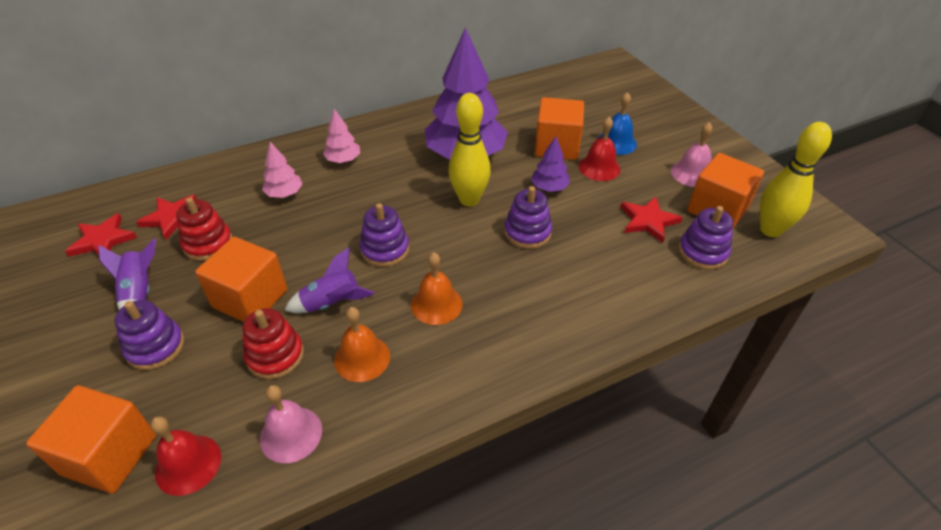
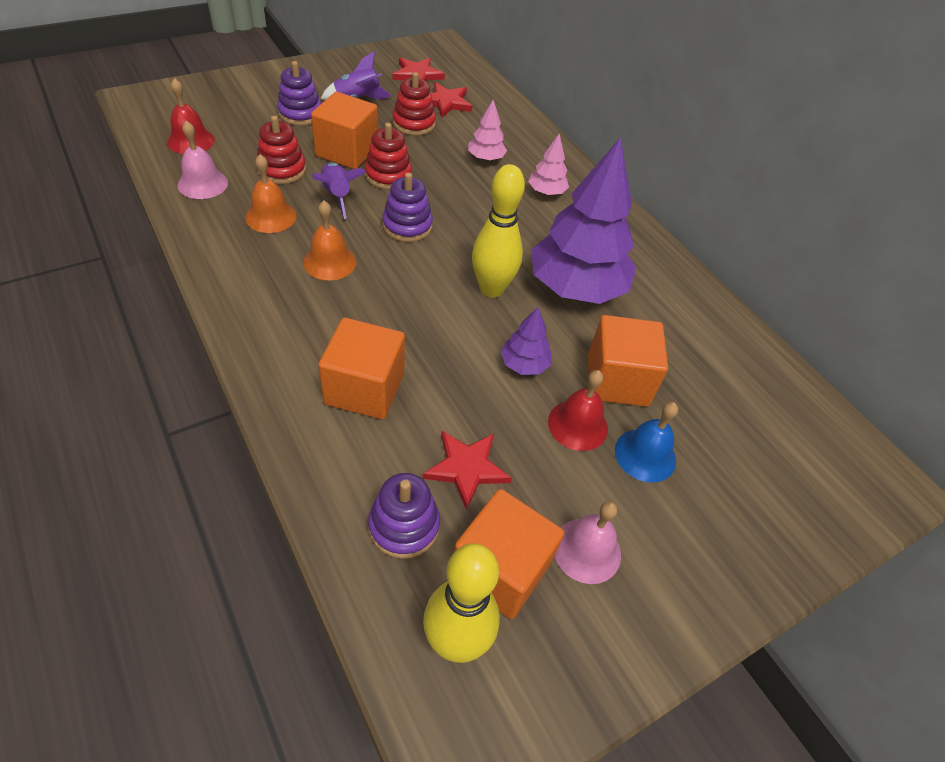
camera: 80 degrees right, 5 degrees up
orange cube [26,385,156,494] -> orange cube moved to [318,318,405,419]
purple stacking toy [504,186,552,249] -> none
none -> red stacking toy [365,123,412,190]

